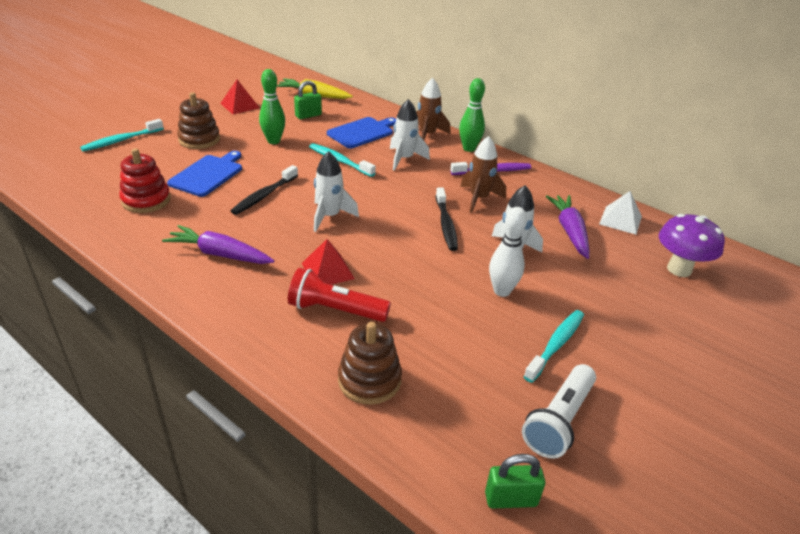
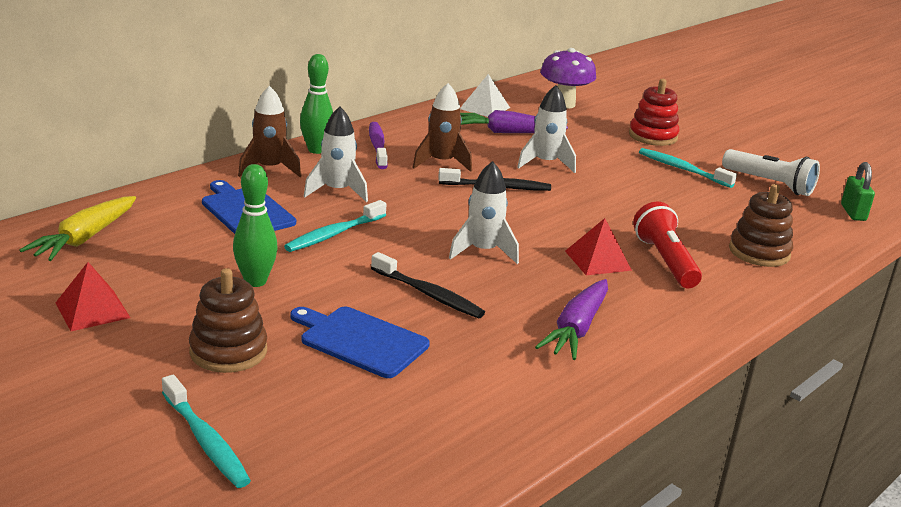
camera: 85 degrees left, 10 degrees down
red stacking toy [119,148,171,213] -> red stacking toy moved to [629,79,679,146]
red flashlight [288,268,391,322] -> red flashlight turned 150 degrees clockwise [633,202,702,288]
green padlock [294,81,322,119] -> none
white bowling pin [489,207,527,297] -> none

